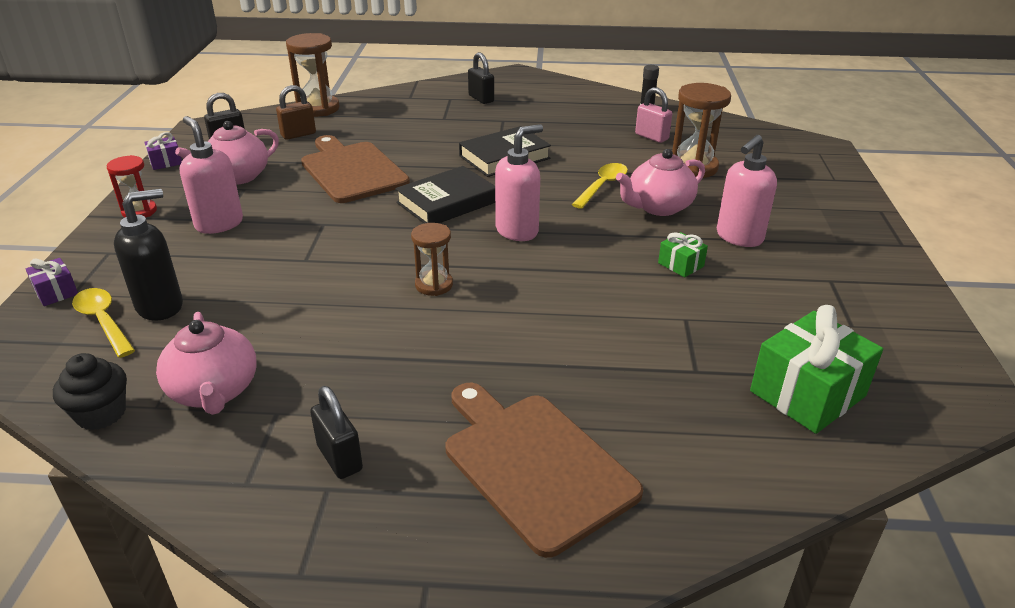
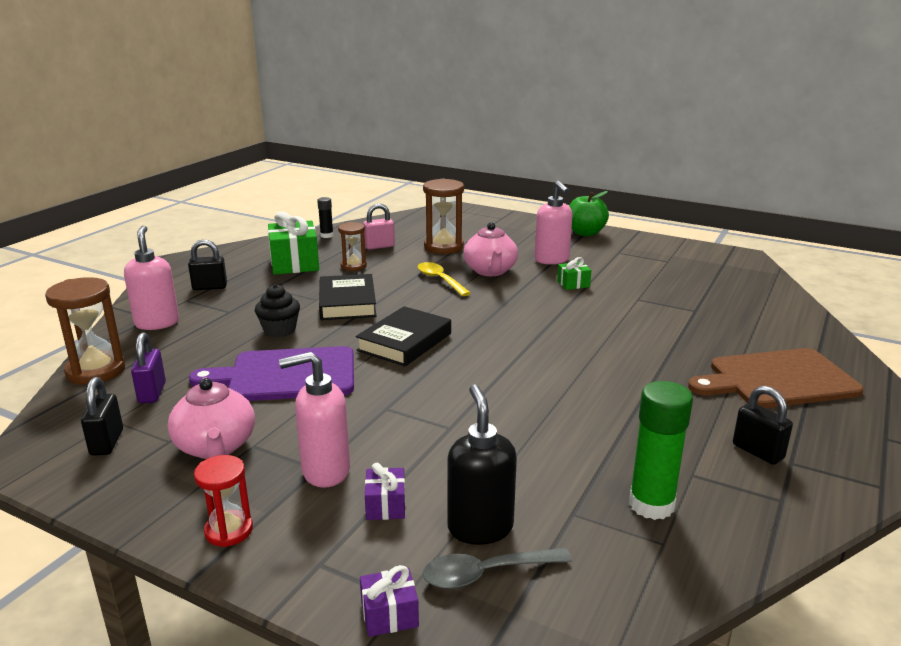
camera: 65 degrees left, 10 degrees down
black cupcake [53,353,127,430] -> black cupcake moved to [255,284,300,338]
yellow spoon [72,288,135,358] -> grey spoon [423,548,572,589]
purple gift [144,132,182,170] -> purple gift moved to [365,463,405,520]
pink teapot [156,312,257,415] -> green glue stick [629,381,693,520]
brown padlock [276,85,316,140] -> purple padlock [131,332,166,403]
brown cutting board [301,135,410,203] -> purple cutting board [189,346,354,401]
black padlock [310,386,363,479] -> black padlock turned 60 degrees clockwise [733,386,793,465]
black book [395,166,495,224] -> black book turned 45 degrees clockwise [356,306,451,366]
brown hourglass [411,223,453,296] -> brown hourglass moved to [338,222,367,271]
pink soap dispenser [495,124,543,241] -> pink soap dispenser moved to [124,226,179,330]
green gift [750,305,883,434] -> green gift moved to [268,211,319,275]
none -> green apple [569,191,609,236]

